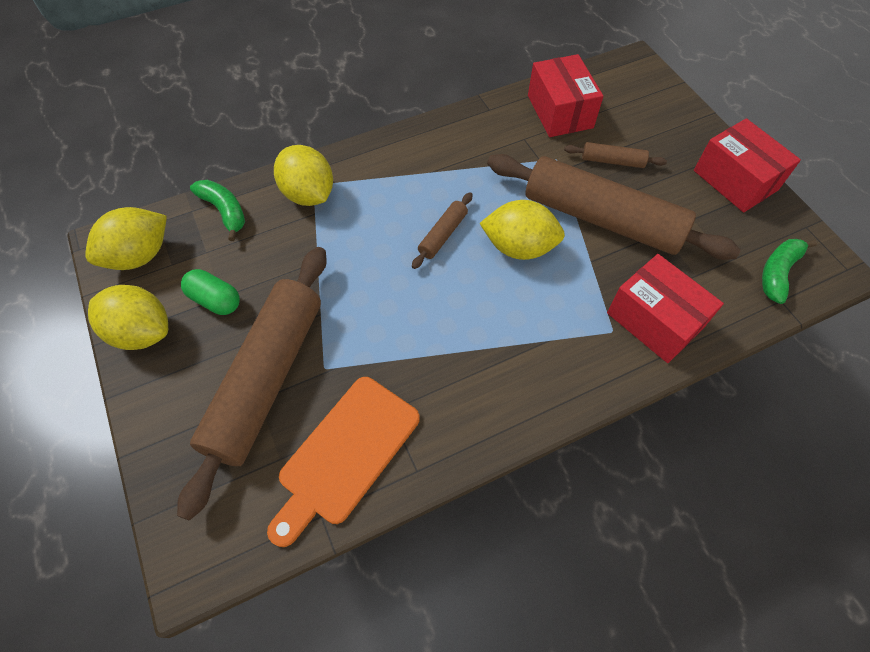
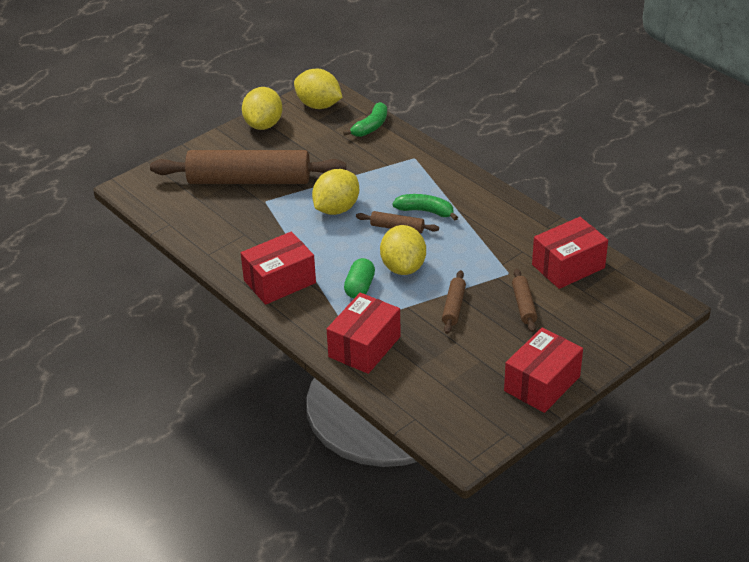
camera: 75 degrees right, 20 degrees down
green capsule [181,269,240,315] -> green capsule moved to [344,258,375,298]
orange cutting board [267,377,420,547] -> none
yellow lemon [274,145,333,206] -> yellow lemon moved to [312,169,359,215]
brown rolling pin [487,154,741,260] -> brown rolling pin [442,270,466,334], size x0.42
green banana [762,239,817,304] -> green banana moved to [392,194,458,220]
none -> red box [241,232,316,305]

